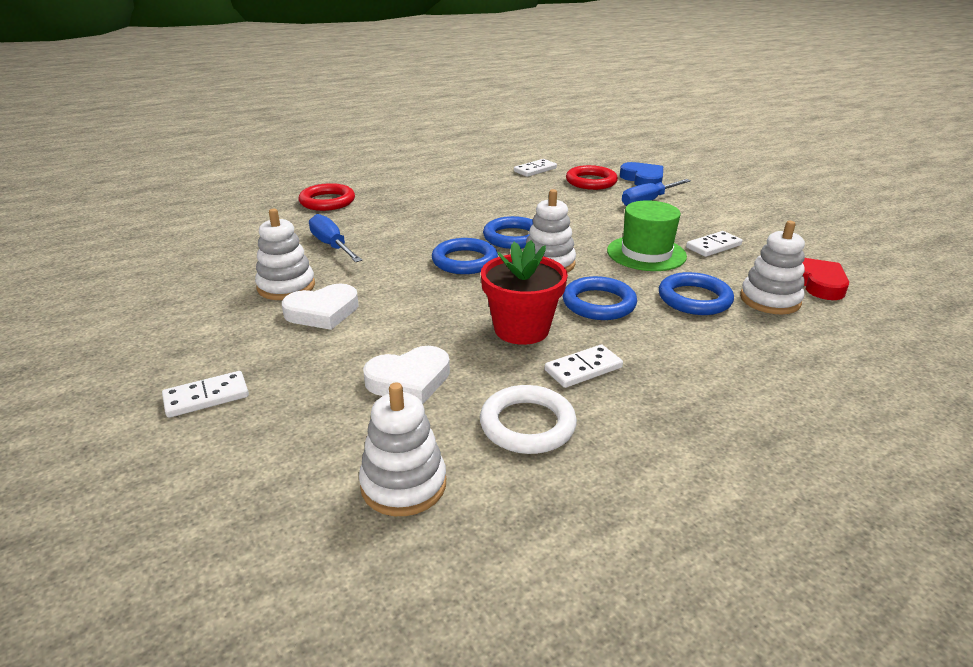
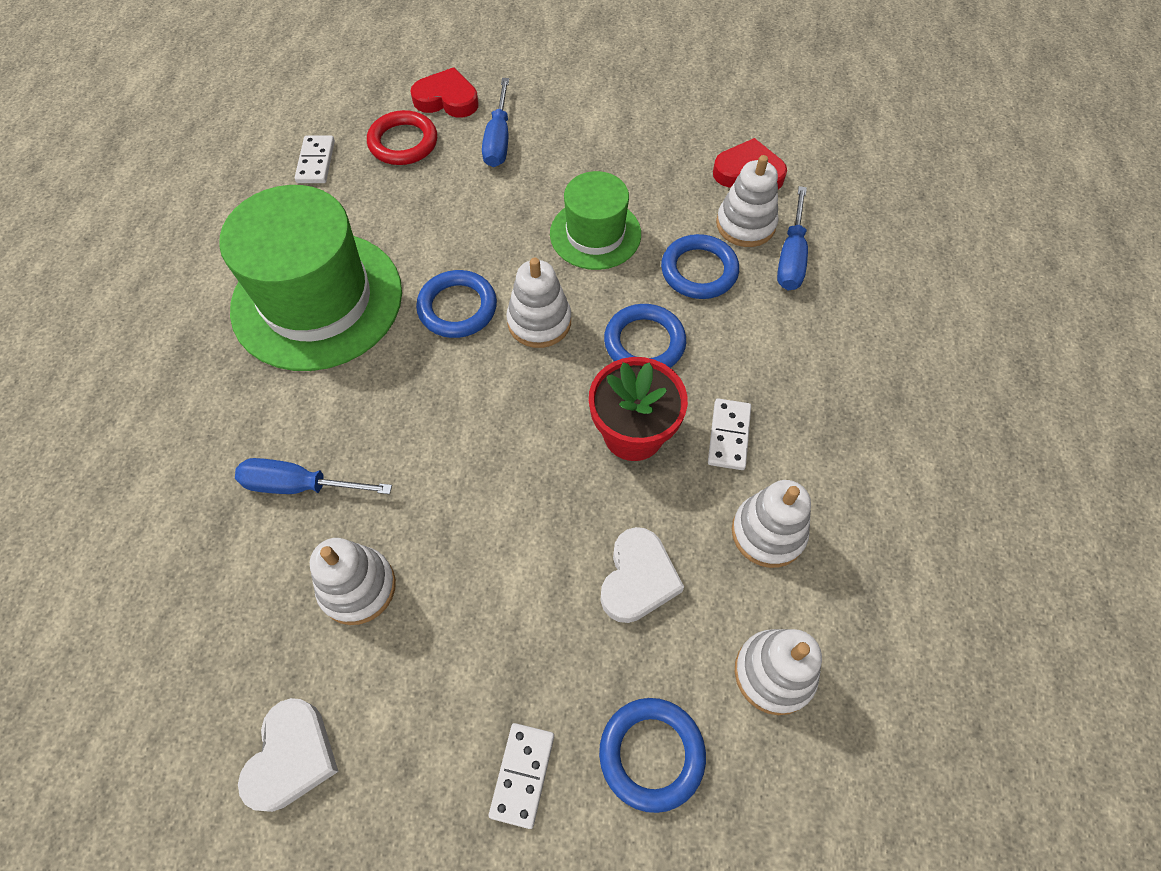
camera: 50 degrees left, 30 degrees up
white heart [282,284,359,330] -> white heart moved to [238,698,339,812]
red ring [299,183,355,211] -> none
blue ring [432,238,498,274] -> blue ring moved to [599,698,706,813]
white ring [480,385,577,454] -> white stacking toy [732,480,811,568]
blue heart [620,162,663,186] -> red heart [410,67,479,117]
white domino [686,231,742,257] -> none
none -> green hat [219,185,402,371]
none -> blue screwdriver [777,186,808,290]

